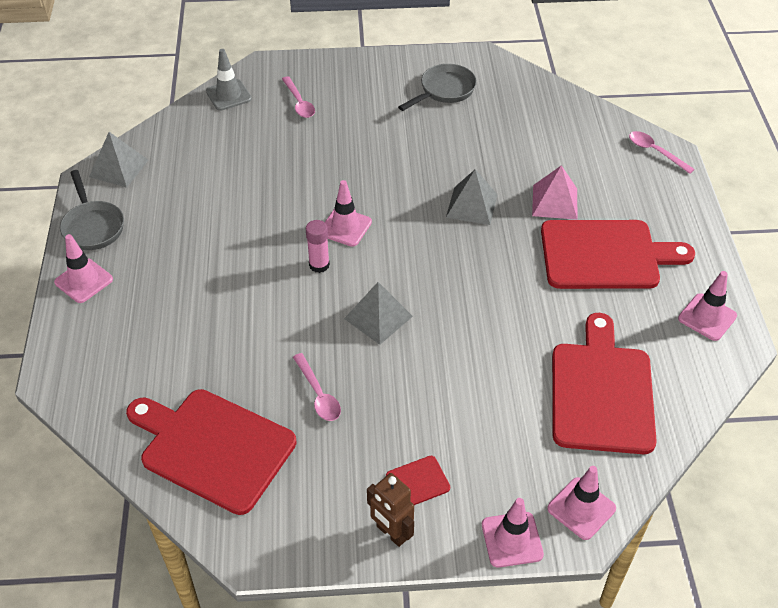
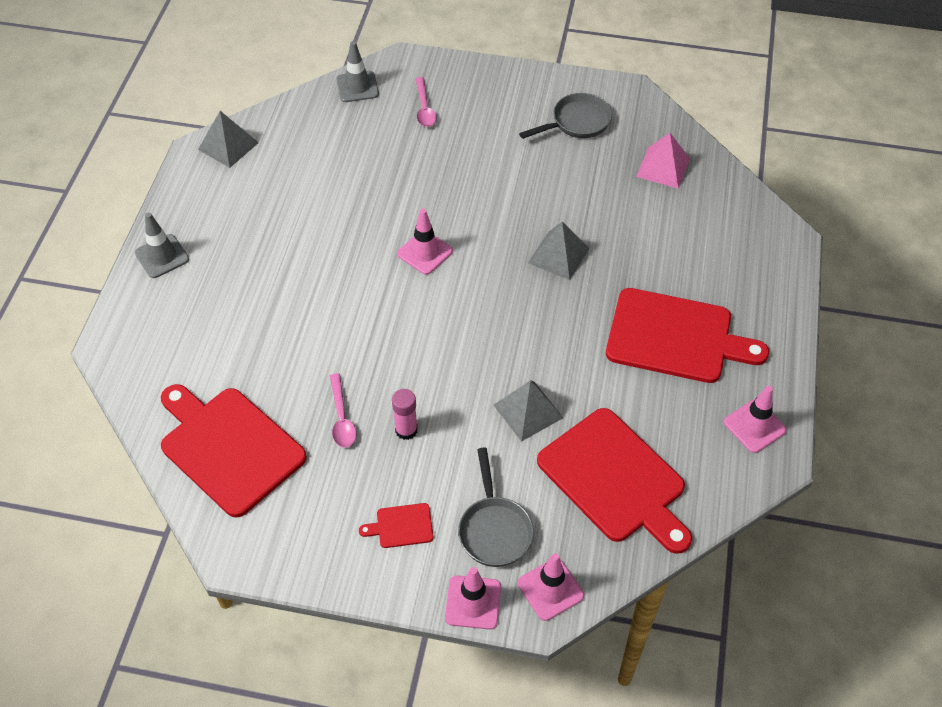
camera: 15 degrees right, 5 degrees up
pink traffic cone [54,234,113,303] -> grey traffic cone [135,212,189,278]
grey pan [60,170,124,250] -> grey pan moved to [458,448,534,567]
pink glue stick [306,220,330,273] -> pink glue stick moved to [392,389,418,440]
grey pyramid [344,282,413,345] -> grey pyramid moved to [494,380,563,442]
brown robot [367,473,414,547] -> none
pink pyramid [532,165,577,220] -> pink pyramid moved to [636,133,690,189]
red cutting board [552,313,657,454] -> red cutting board turned 120 degrees clockwise [537,408,692,554]
pink spoon [629,131,695,174] -> none

